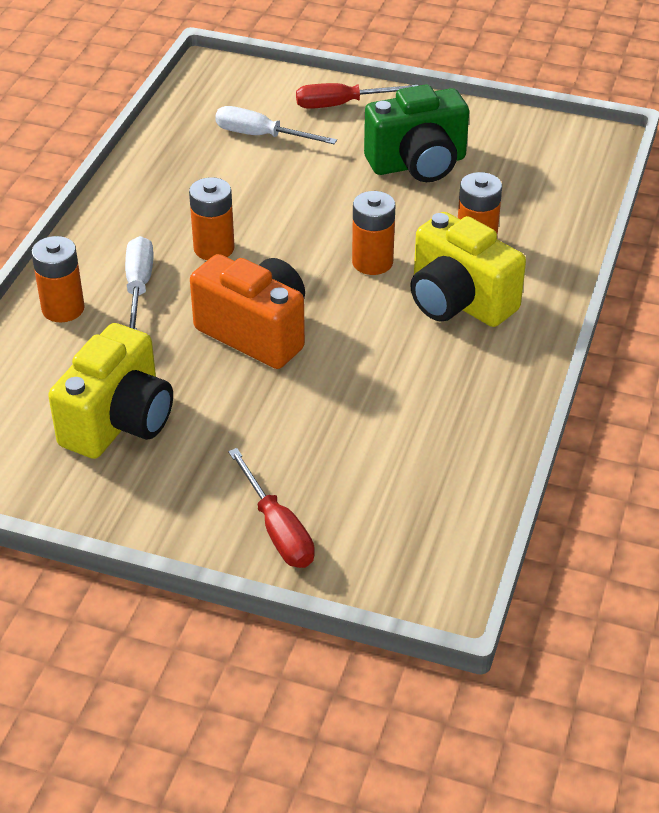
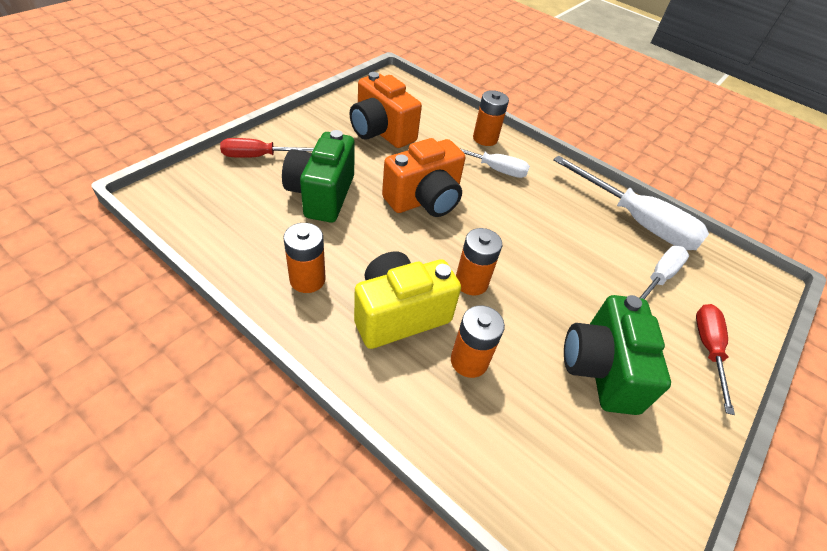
camera: 105 degrees right, 5 degrees up
yellow camera [48,323,173,459] -> orange camera [350,72,422,148]
orange battery [189,177,235,260] -> orange battery moved to [283,223,325,293]
none -> green camera [282,130,355,223]
none -> white screwdriver [553,155,709,250]

